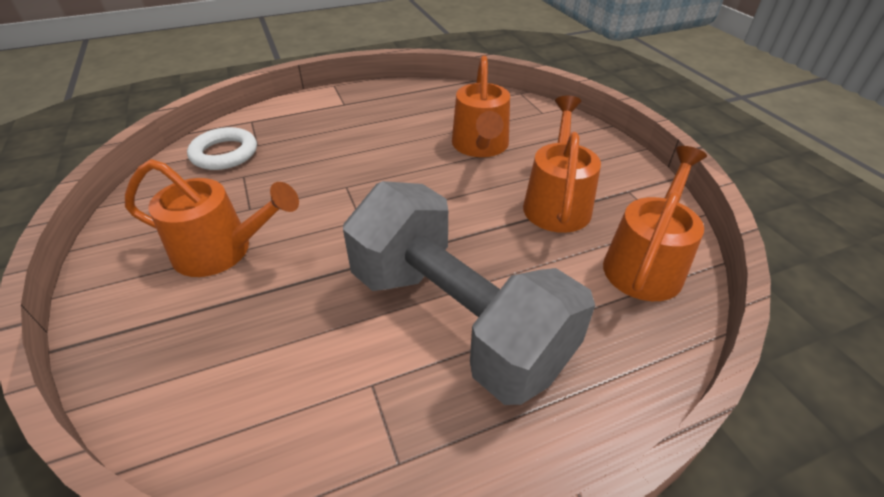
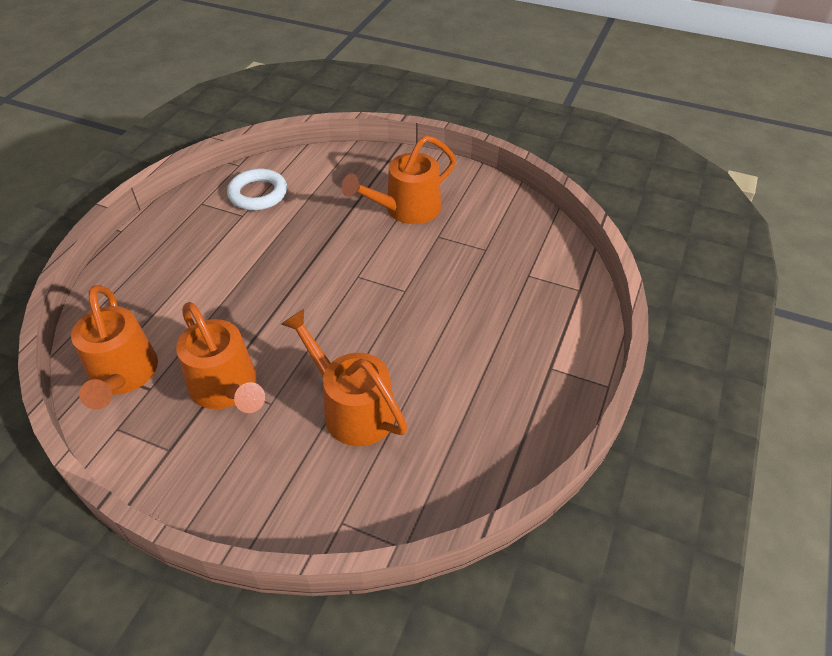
camera: 135 degrees right, 5 degrees up
white ring [187,127,257,170] -> white ring moved to [227,169,287,210]
grey dumbbell [343,181,595,405] -> none

